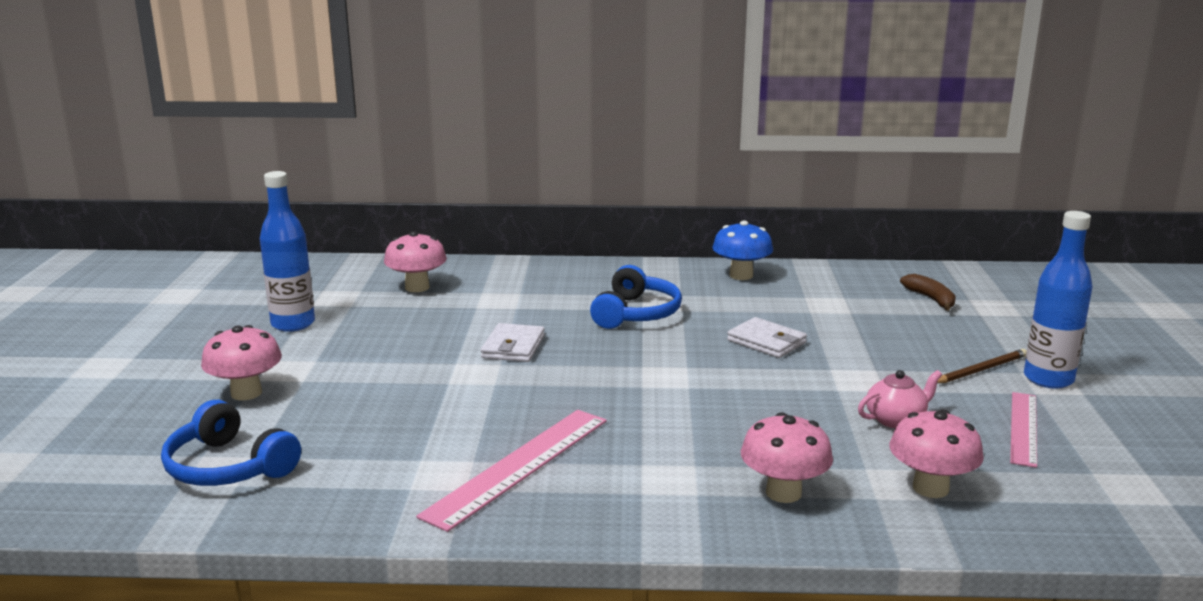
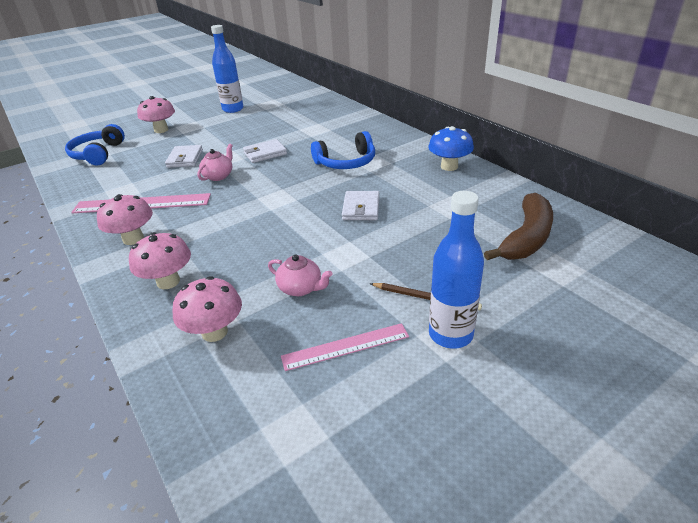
camera: 55 degrees right, 15 degrees up
pink mushroom [384,231,447,292] -> pink mushroom moved to [97,194,153,245]
brown banana [900,274,956,311] -> brown banana [484,193,553,260], size x1.77
none -> white wallet [165,145,203,168]
none -> pink teapot [197,144,233,181]

